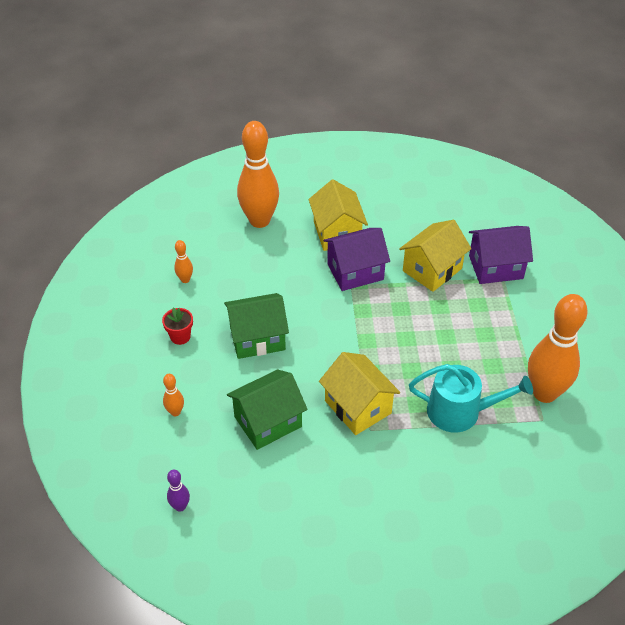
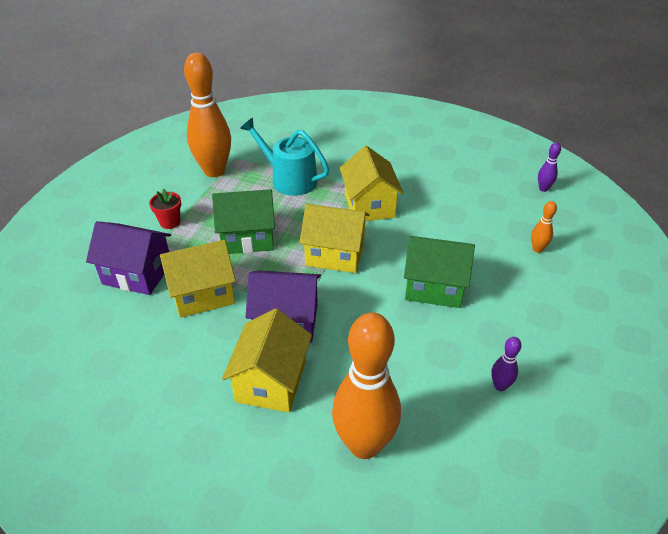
camera: 155 degrees left, 5 degrees down
red flower pot [162,307,193,345] -> red flower pot moved to [149,188,181,229]
orange bowling pin [174,240,193,283] -> purple bowling pin [491,337,521,391]
green house [227,369,308,450] -> green house moved to [212,189,275,254]
none -> yellow house [299,204,369,273]

